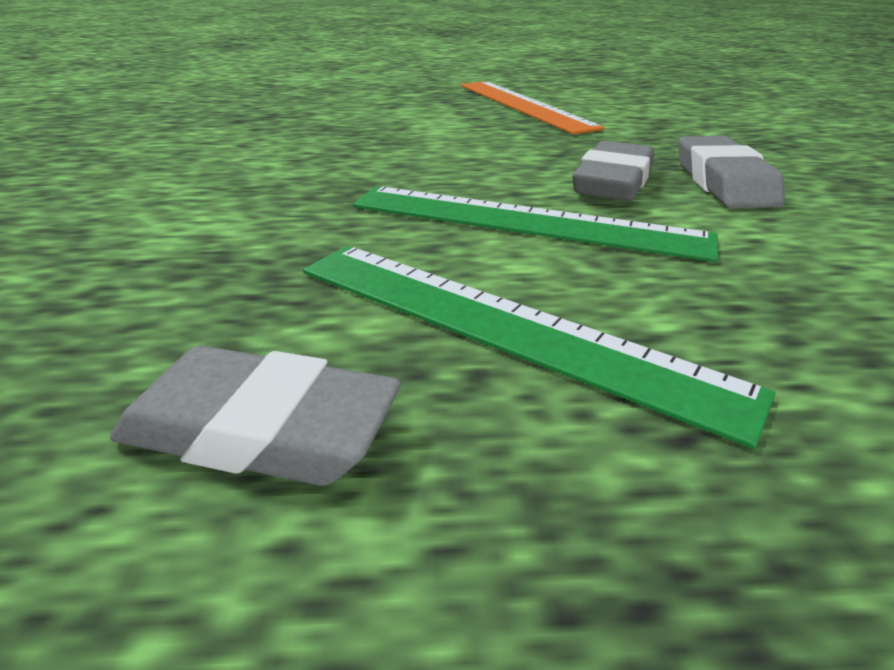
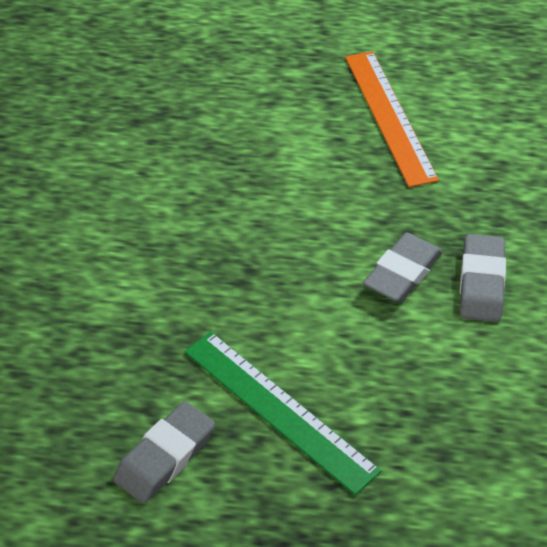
camera: 10 degrees right, 15 degrees up
grey eraser [110,346,401,486] -> grey eraser turned 75 degrees counterclockwise [113,401,215,504]
green ruler [353,186,718,262] -> none

